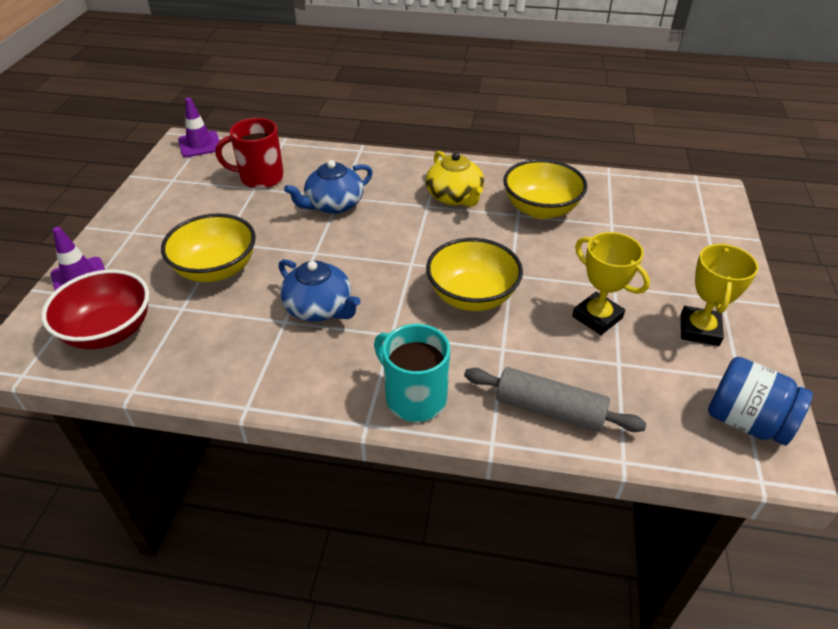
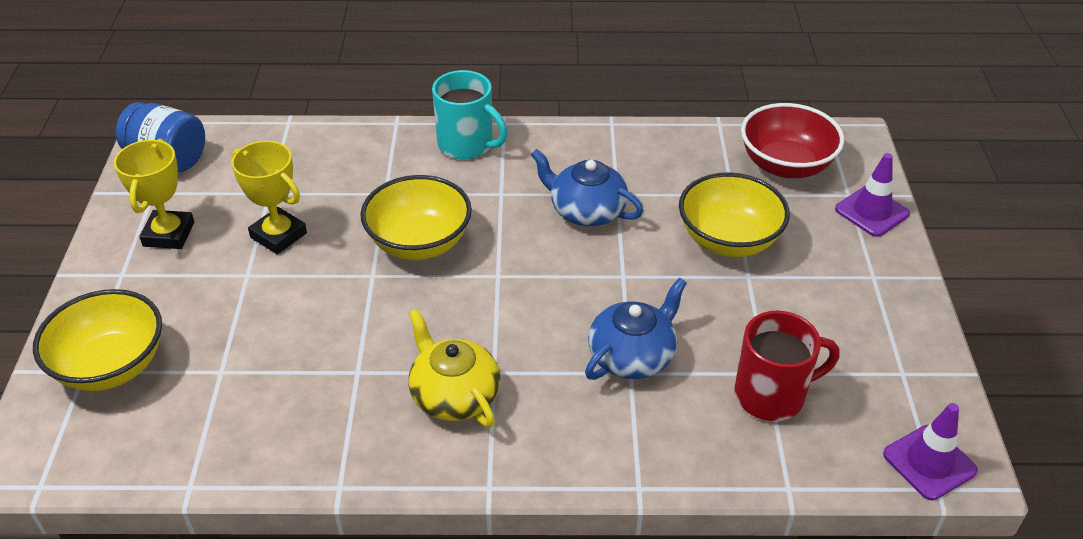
camera: 170 degrees right, 0 degrees up
grey rolling pin [464,367,647,432] -> none
yellow bowl [503,159,588,219] -> yellow bowl moved to [33,289,162,391]

